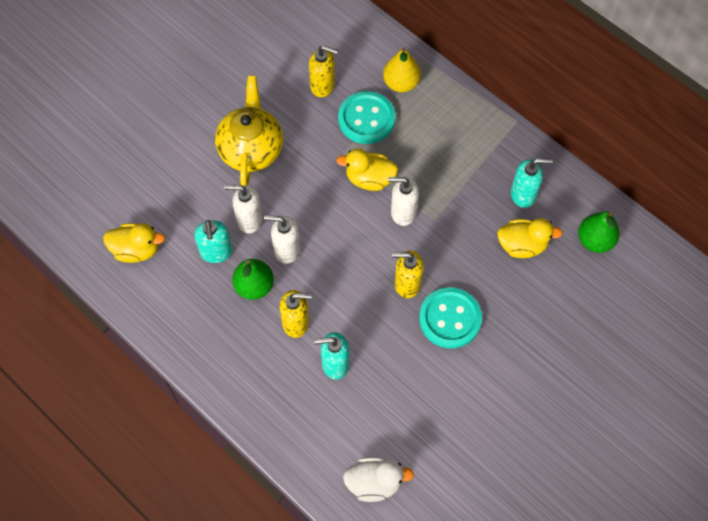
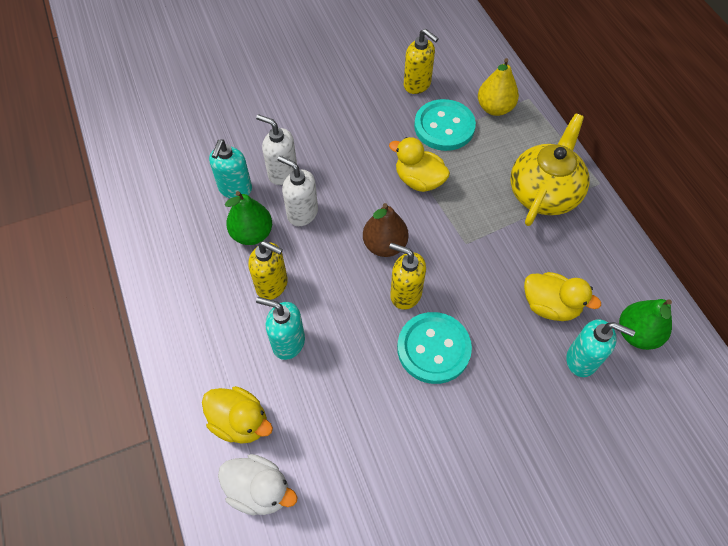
camera: 25 degrees right, 5 degrees down
yellow duck [103,223,165,263] -> yellow duck moved to [202,386,273,444]
yellow teapot [215,76,283,186] -> yellow teapot moved to [510,114,590,226]
white soap dispenser [388,177,419,226] -> none
turquoise soap dispenser [511,158,553,208] -> turquoise soap dispenser moved to [566,319,635,377]
none -> brown pear [363,203,409,257]

